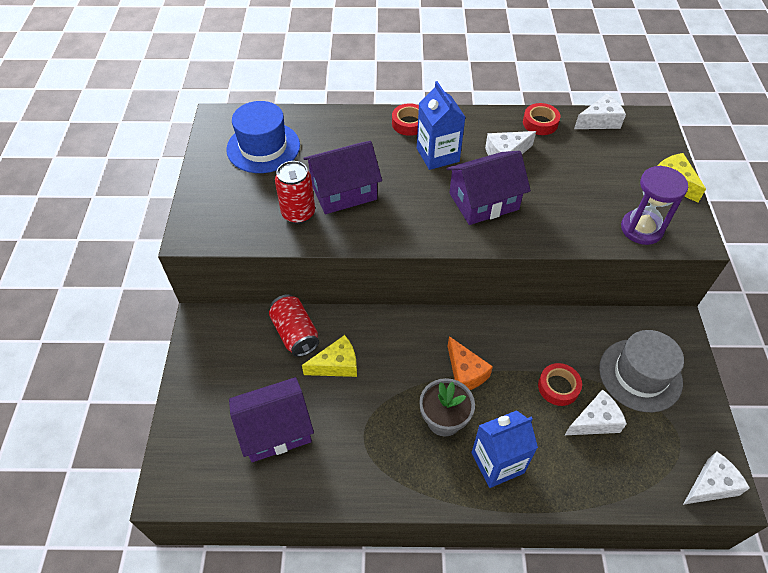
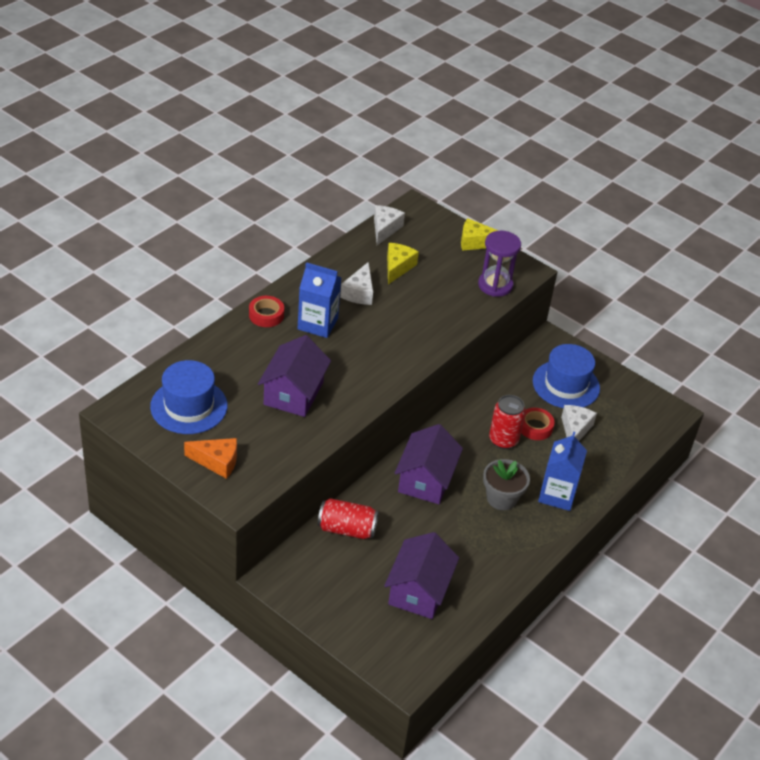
camera: 55 degrees left, 10 degrees down
red can [275,161,315,224] -> red can moved to [489,395,526,449]
yellow cheese [302,335,357,377] -> yellow cheese moved to [387,243,419,284]
purple house [447,151,531,225] -> purple house moved to [394,424,463,504]
orange cheese [448,336,493,390] -> orange cheese moved to [184,438,237,479]
red tape [523,103,560,135] -> none
grey hat [599,330,684,412] -> blue hat [533,344,600,408]
white cheese [683,451,750,505] -> none

